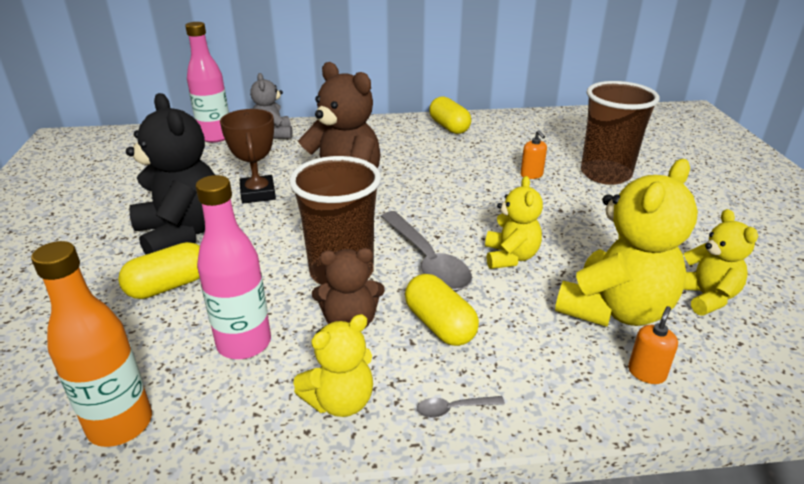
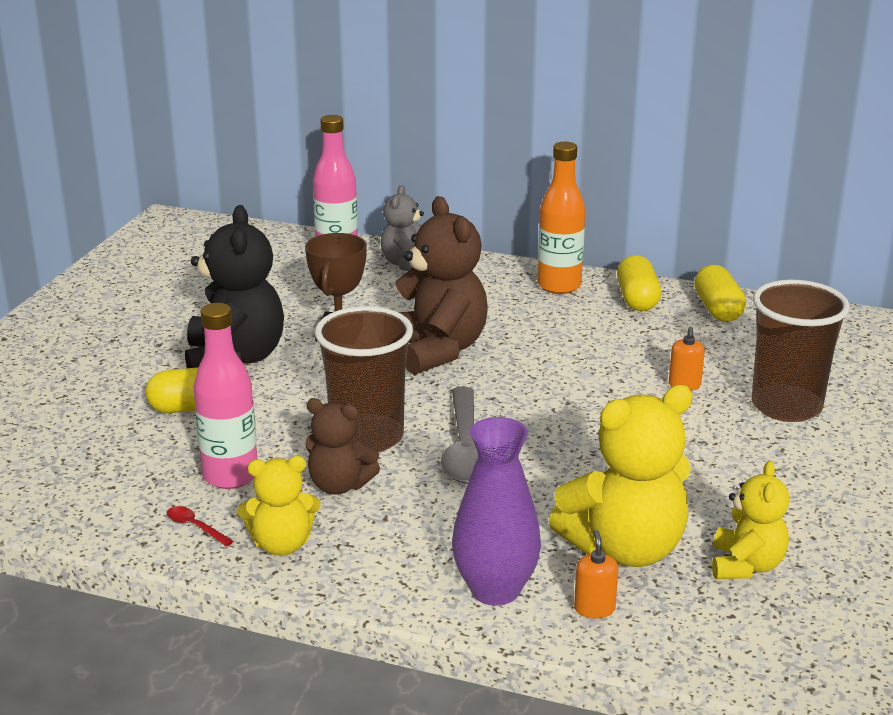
camera: 25 degrees right, 5 degrees down
orange bottle [31,241,152,447] -> orange bottle moved to [538,142,585,294]
yellow capsule [405,274,479,346] -> yellow capsule moved to [694,265,746,322]
grey spoon [417,396,505,418] -> none
yellow teddy bear [485,176,543,269] -> none
orange soap dispenser [628,306,678,384] -> orange soap dispenser turned 60 degrees counterclockwise [574,530,618,618]
none -> red spoon [167,506,233,547]
none -> purple vase [452,417,541,606]

